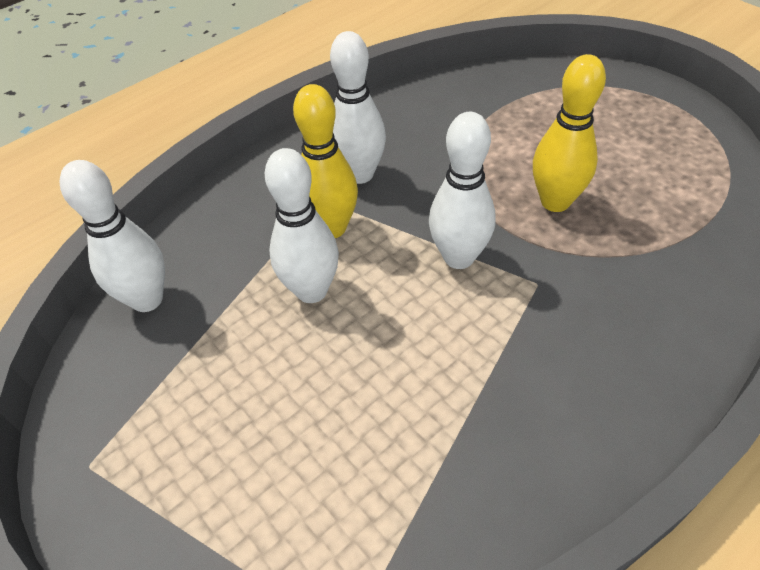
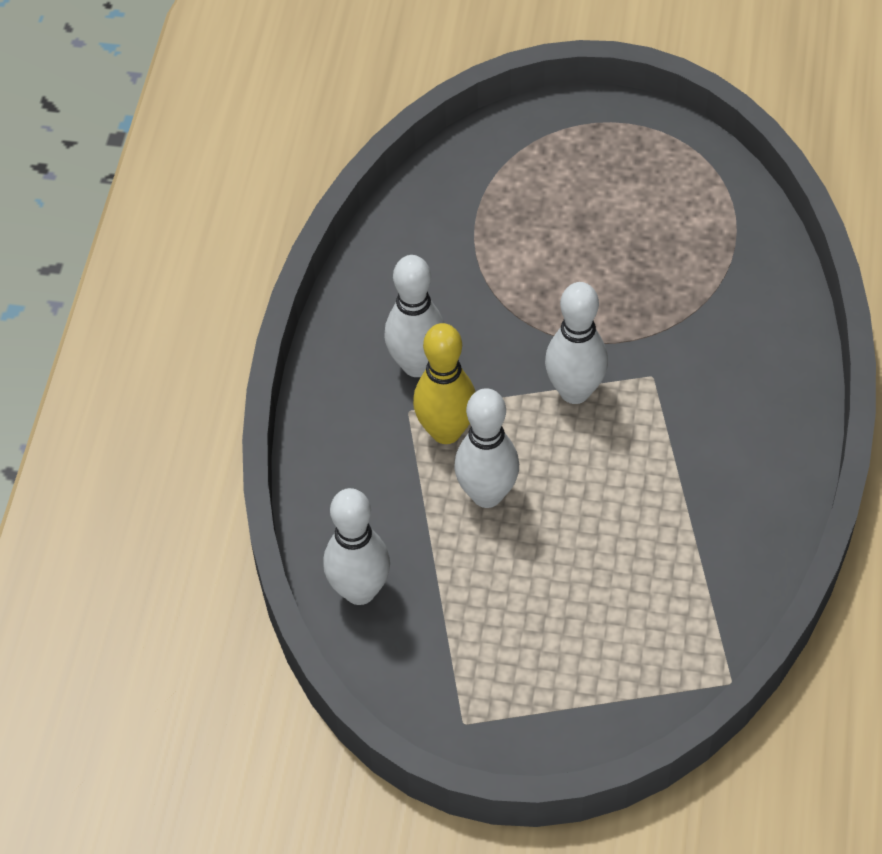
camera: 40 degrees left, 5 degrees up
yellow bowling pin [533,54,606,212] -> none

